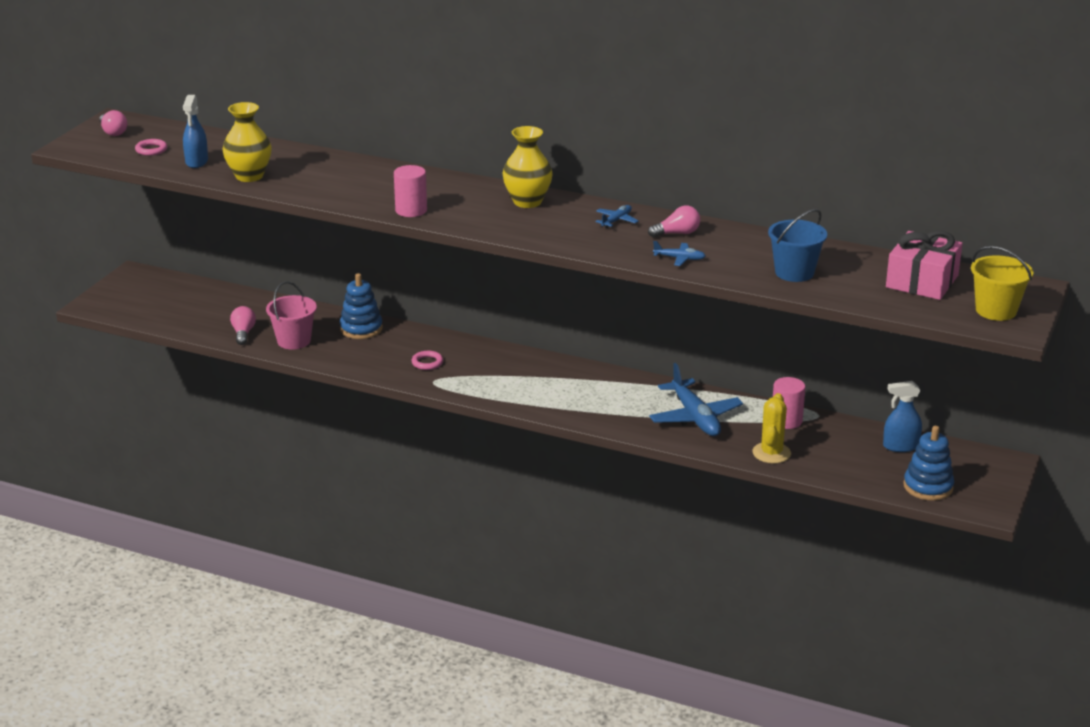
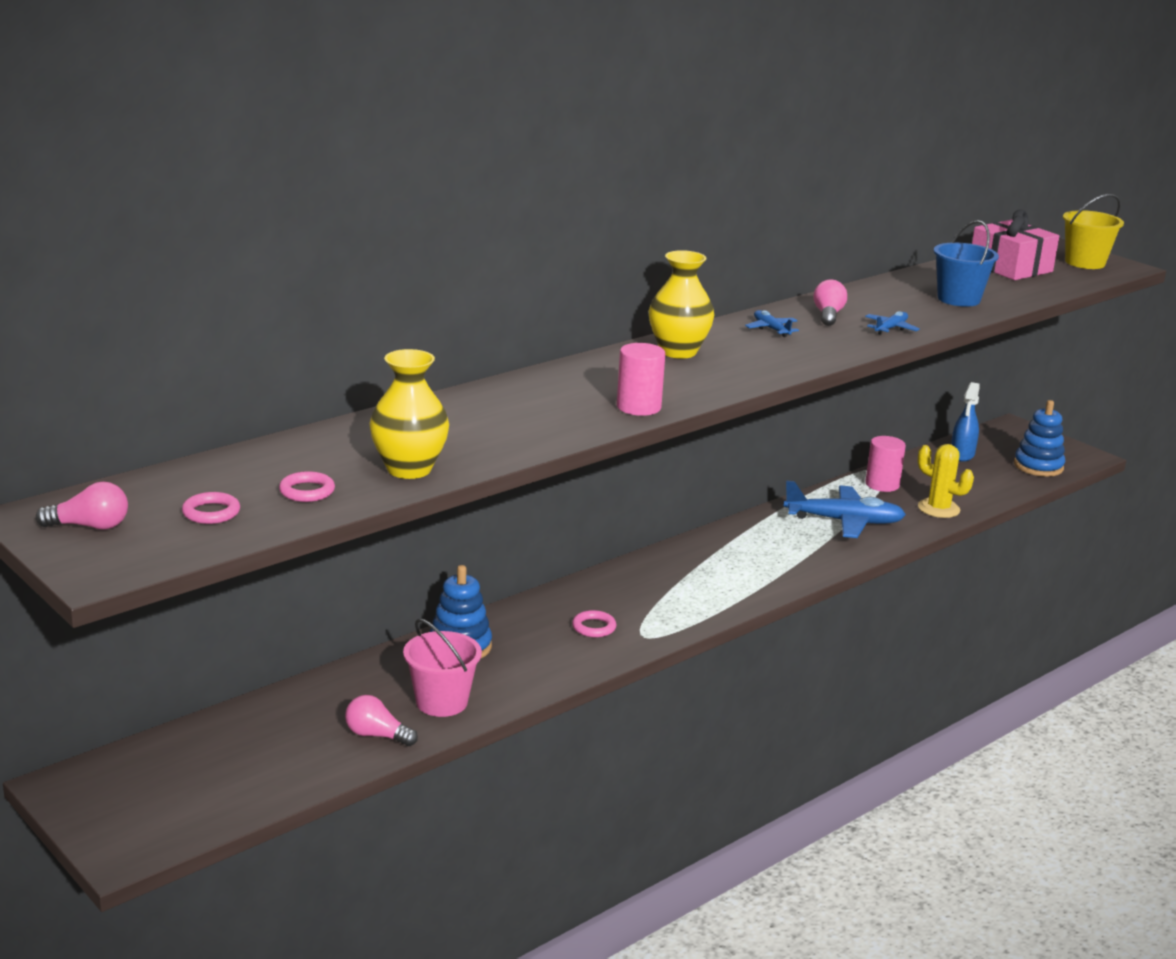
camera: 65 degrees left, 5 degrees down
blue spray bottle [183,95,208,168] -> pink ring [279,471,335,502]

